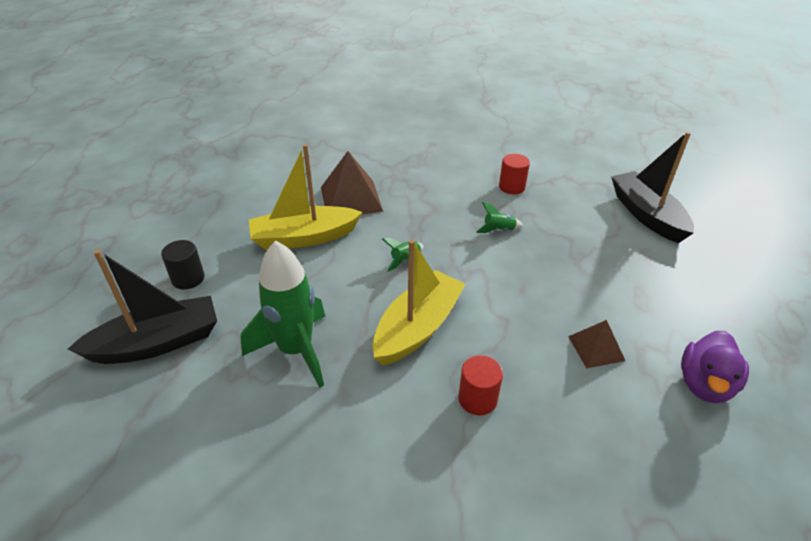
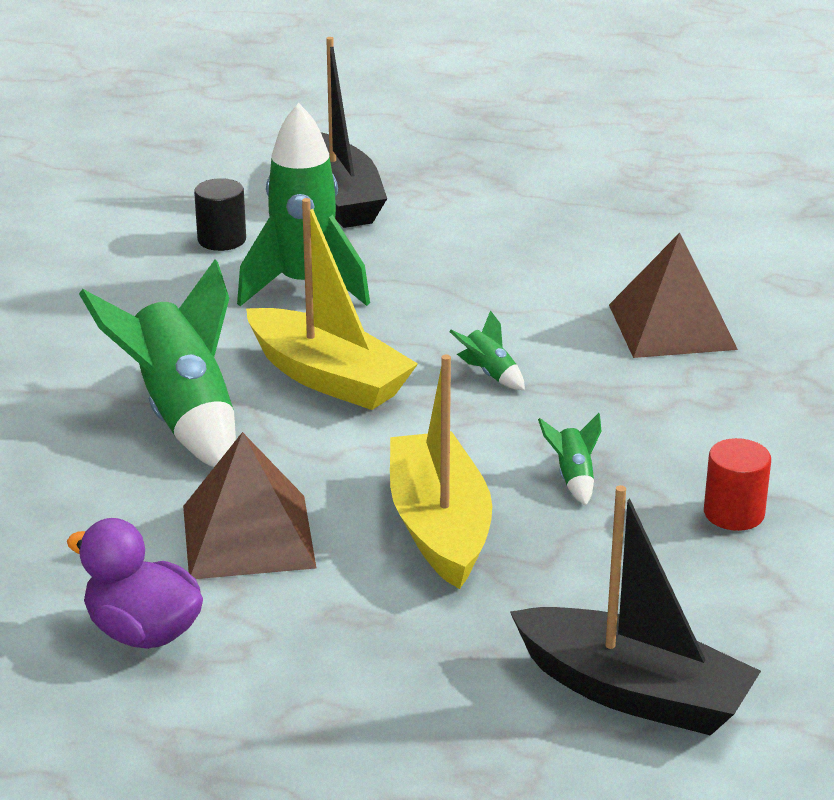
camera: 95 degrees right, 10 degrees down
black cylinder [161,240,205,289] -> black cylinder moved to [194,178,246,251]
yellow boat [249,144,362,250] -> yellow boat moved to [390,354,492,589]
red cylinder [458,355,503,415] -> green rocket [79,259,236,467]
brown pyramid [568,320,625,368] -> brown pyramid [183,432,316,579], size x1.73
black boat [611,132,694,243] -> black boat turned 45 degrees clockwise [510,485,761,736]

